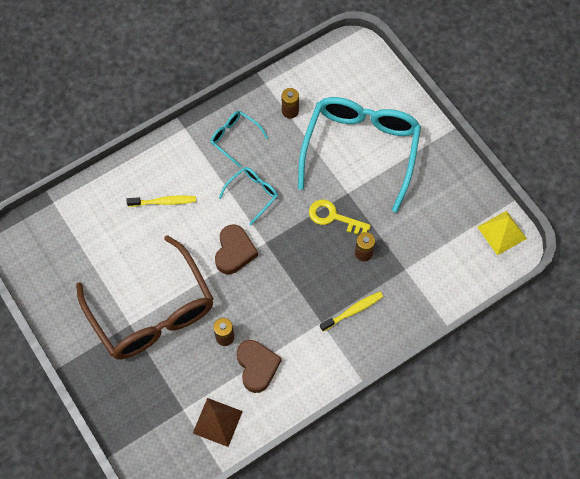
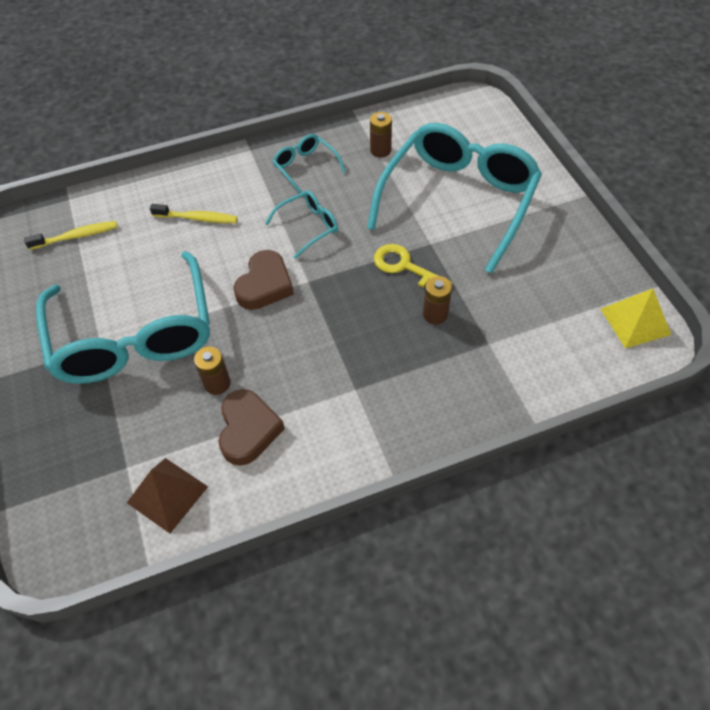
camera: 15 degrees right, 10 degrees down
brown glasses [76,235,213,359] -> turquoise glasses [36,251,210,384]
yellow toothbrush [320,292,383,331] -> yellow toothbrush moved to [24,221,118,250]

